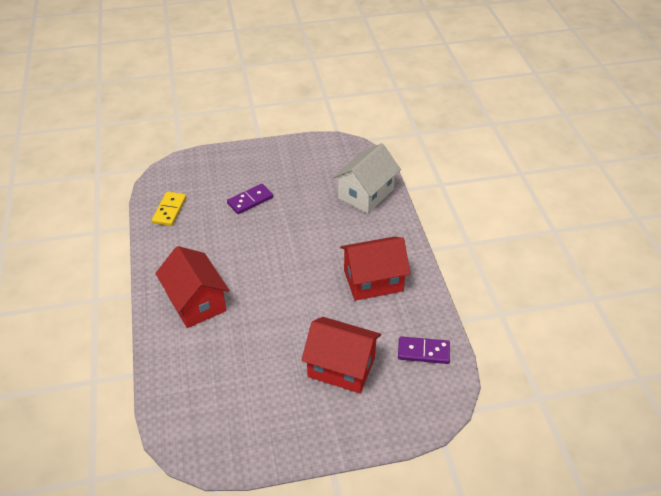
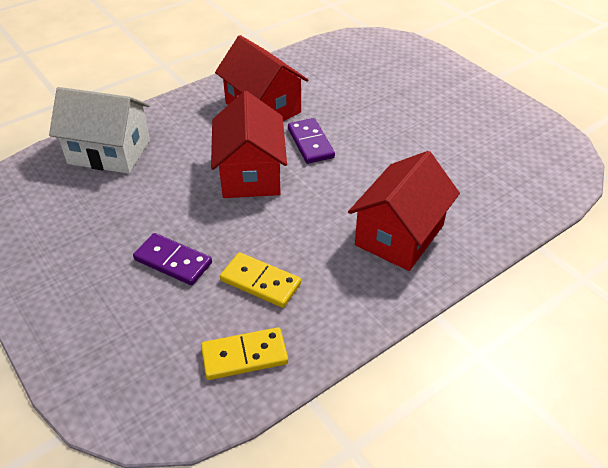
camera: 115 degrees left, 0 degrees up
red house [301,317,381,393] -> red house moved to [211,91,287,198]
purple domino [398,336,450,364] -> purple domino moved to [288,118,335,164]
none -> yellow domino [220,252,301,308]

